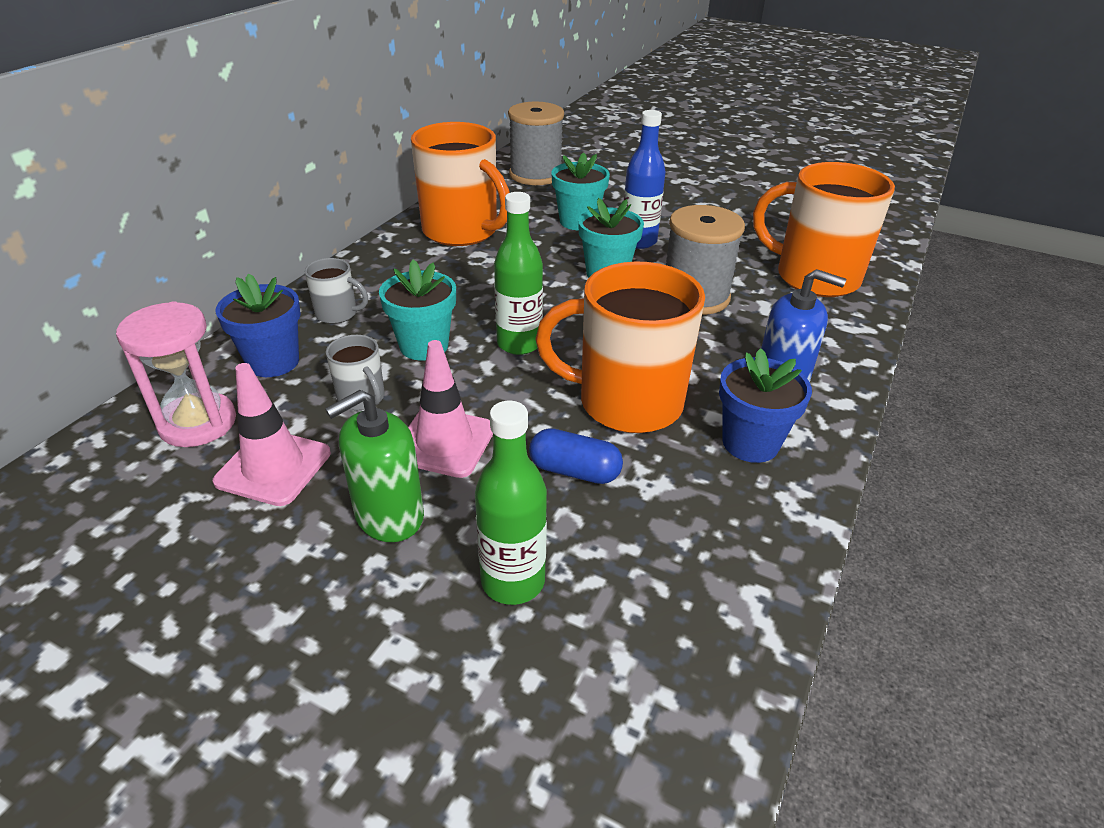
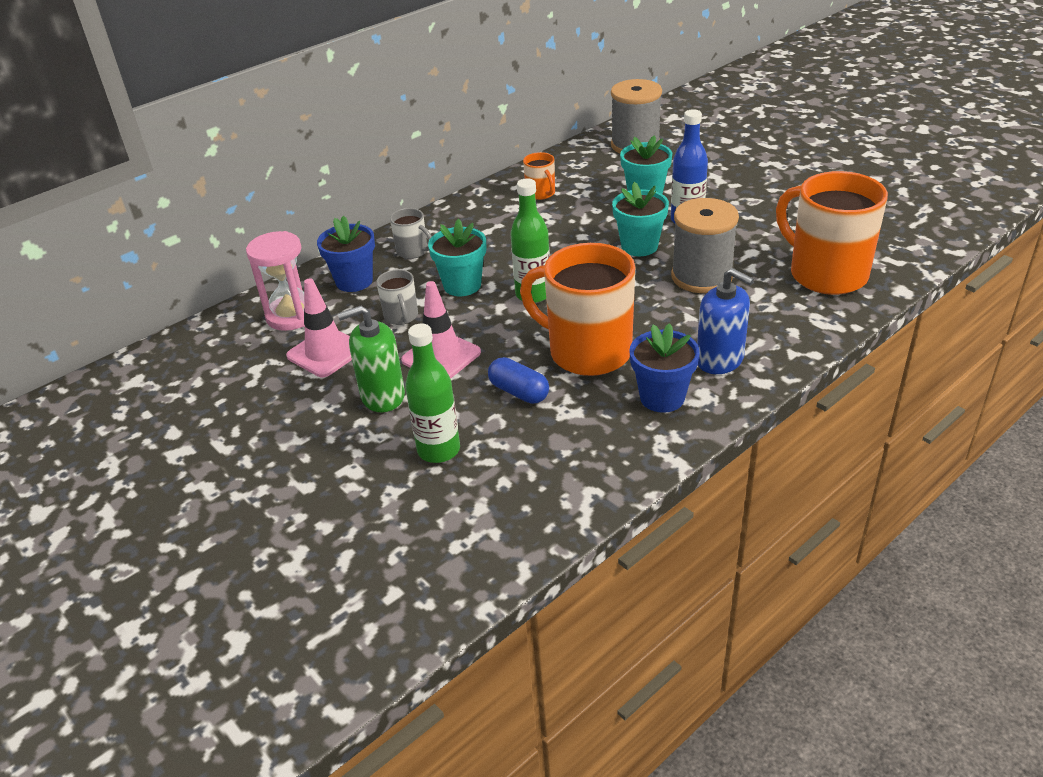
camera: 25 degrees right, 0 degrees up
orange mug [411,122,510,246] -> orange mug [523,152,555,200], size x0.46

